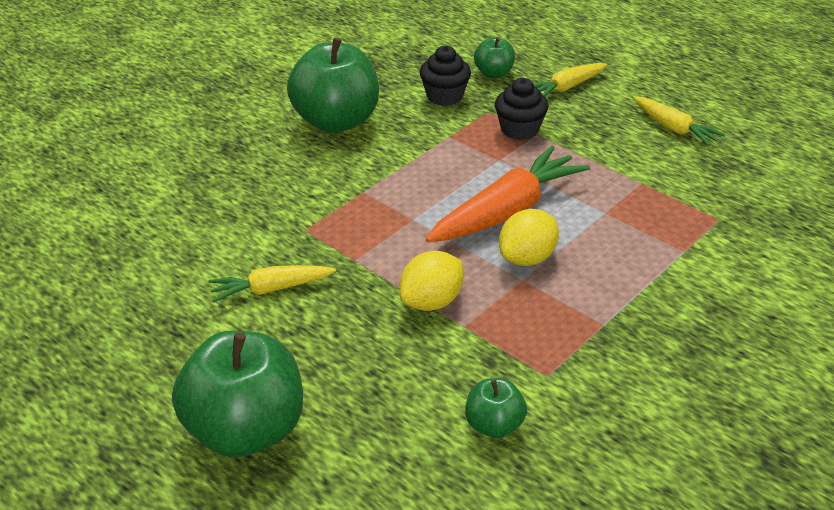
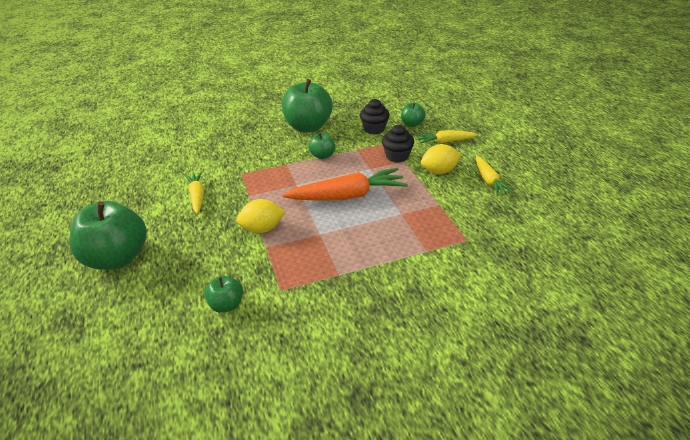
camera: 30 degrees right, 0 degrees up
yellow carrot [208,265,336,302] -> yellow carrot turned 60 degrees clockwise [185,171,204,214]
yellow lemon [499,209,559,266] -> yellow lemon moved to [421,144,461,174]
none -> green apple [309,133,335,159]

